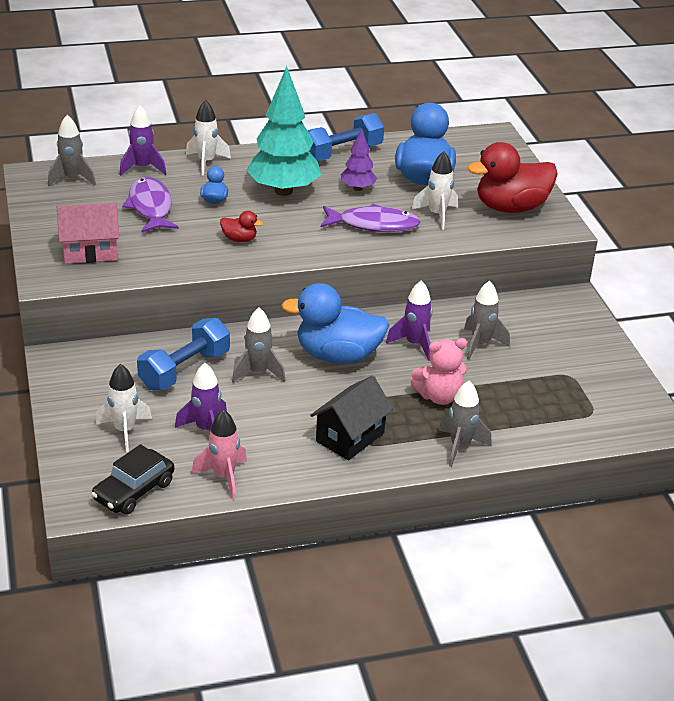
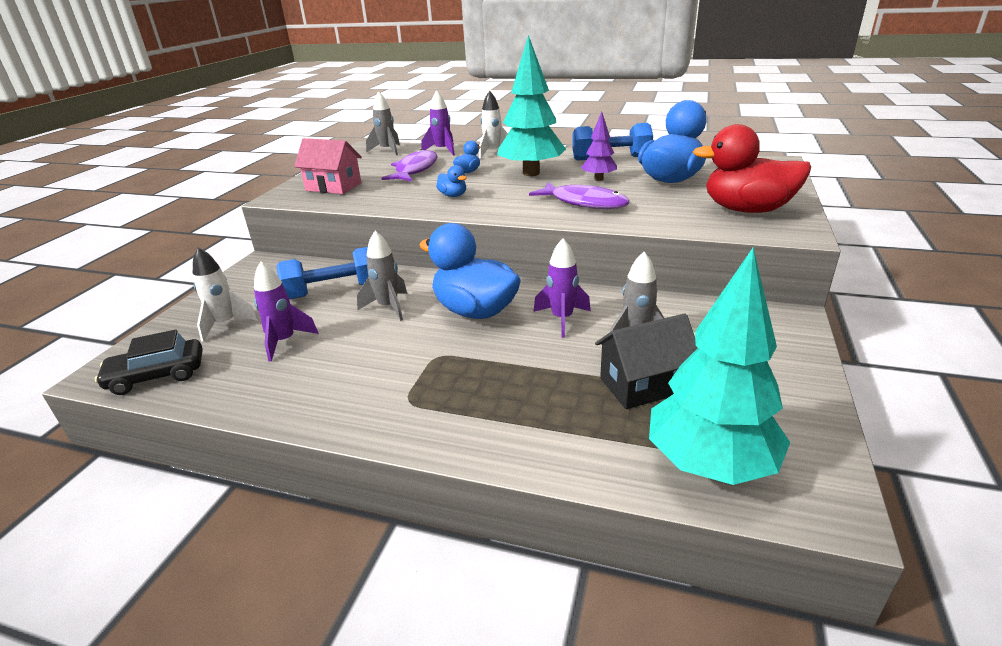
camera: 35 degrees right, 5 degrees down
pink rocket [191,409,247,499] -> none
red duck [220,211,263,242] -> blue duck [436,165,467,197]
black house [310,376,393,460] -> black house moved to [595,313,698,409]
white rocket [411,151,458,230] -> none
pink teddy bear [411,338,467,405] -> none
grey rocket [438,381,492,467] -> none
none -> turquoise tree [649,248,791,485]

